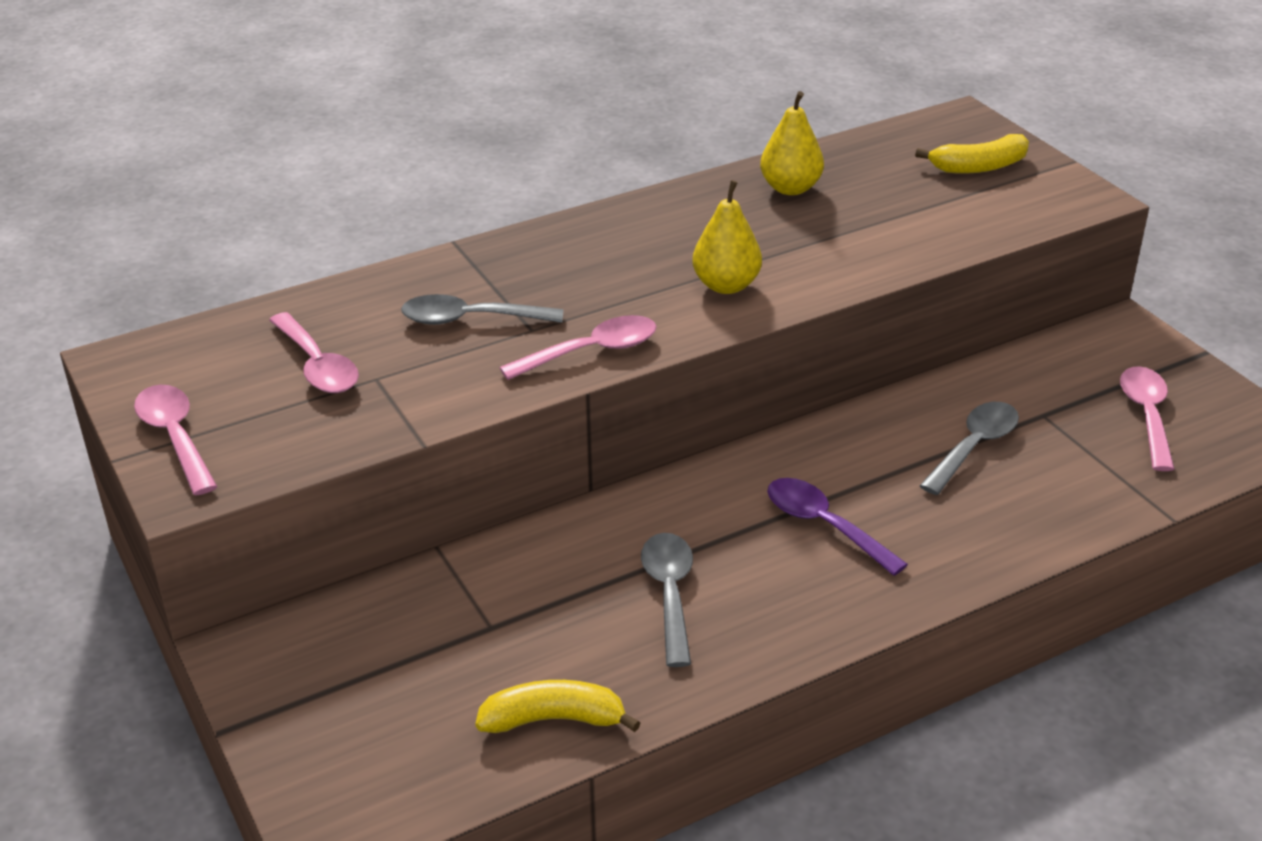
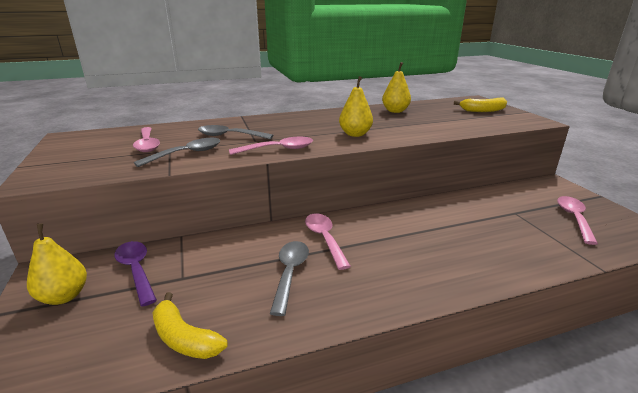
camera: 10 degrees right, 10 degrees down
pink spoon [134,385,218,495] -> pink spoon moved to [305,213,351,270]
yellow banana [475,680,640,733] -> yellow banana turned 150 degrees counterclockwise [152,292,228,359]
purple spoon [767,478,908,576] -> purple spoon moved to [114,241,157,307]
grey spoon [919,402,1019,495] -> grey spoon moved to [134,138,220,167]
none -> yellow pear [27,224,87,305]

